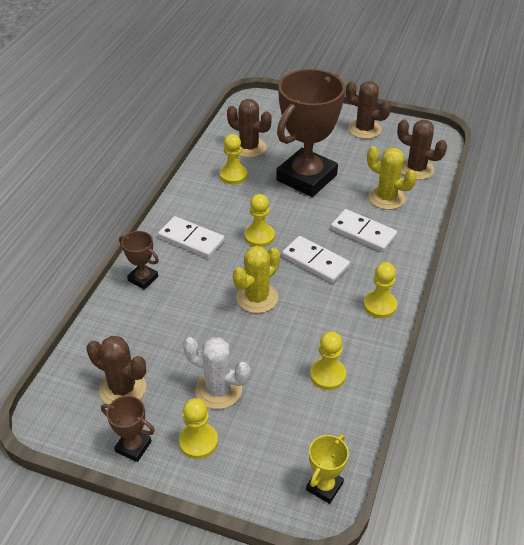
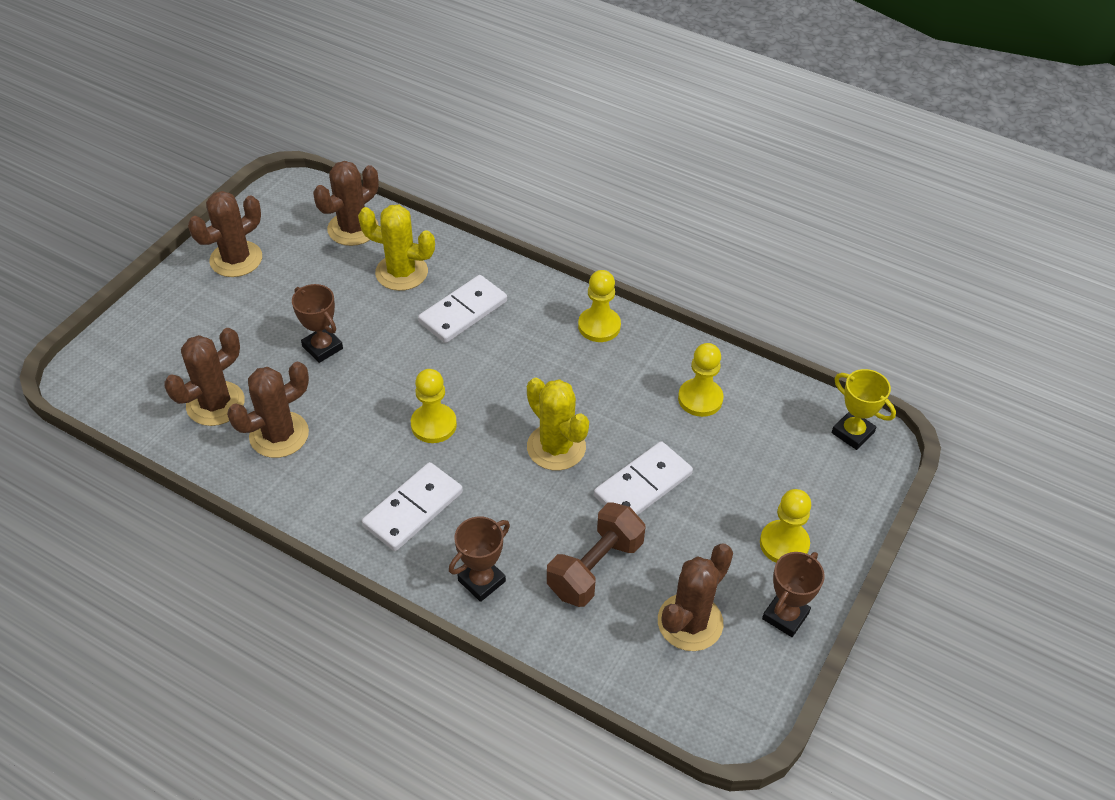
camera: 80 degrees left, 5 degrees up
white cactus [183,337,250,409] -> none
yellow pawn [220,134,247,185] -> brown cactus [227,362,309,458]
brown trophy [276,69,345,197] -> brown trophy [292,284,343,363], size x0.43
white domino [282,236,350,283] -> white domino moved to [594,441,693,515]
yellow cactus [367,146,417,210] -> yellow cactus turned 60 degrees clockwise [358,205,435,291]
none -> brown dumbbell [547,503,645,607]

